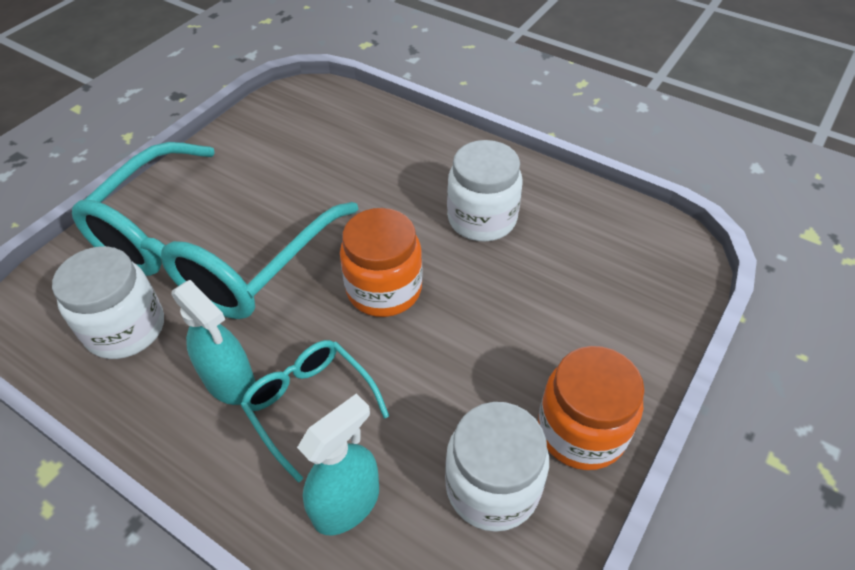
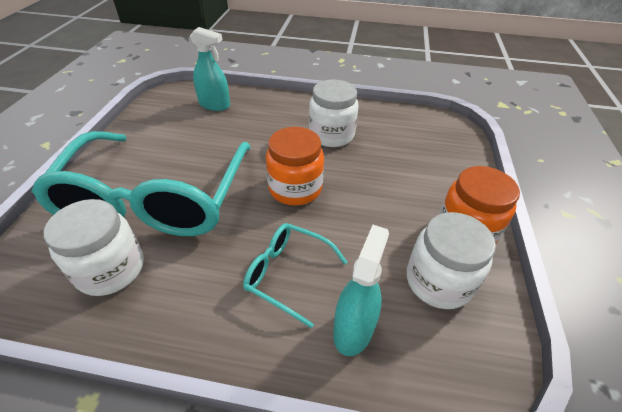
camera: 25 degrees left, 5 degrees down
turquoise spray bottle [171,280,256,405] -> turquoise spray bottle moved to [190,27,230,111]

